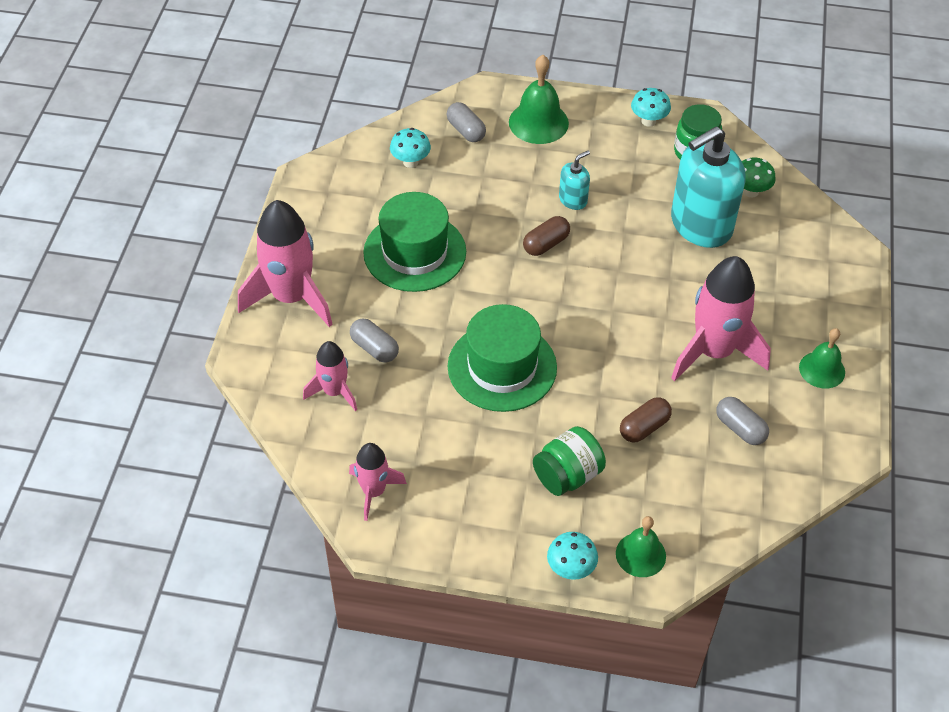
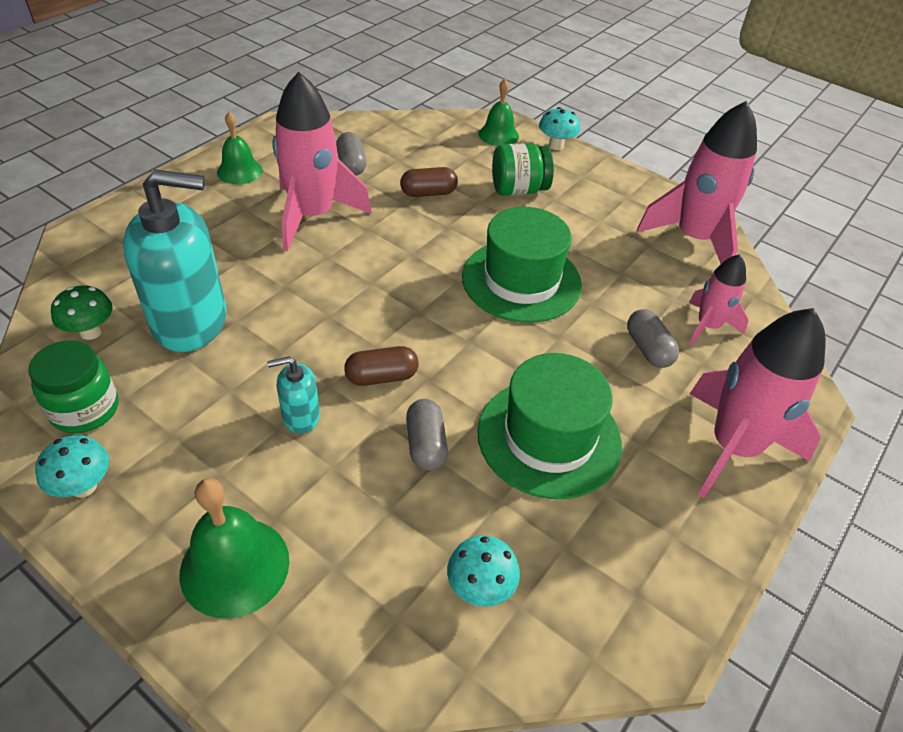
camera: 155 degrees left, 5 degrees down
pink rocket [349,443,407,521] -> pink rocket [637,101,757,264], size x1.80
grey capsule [447,102,486,142] -> grey capsule moved to [406,399,448,471]

